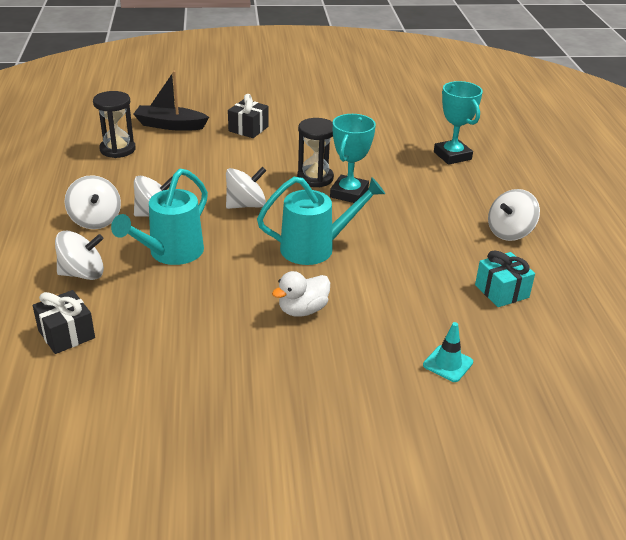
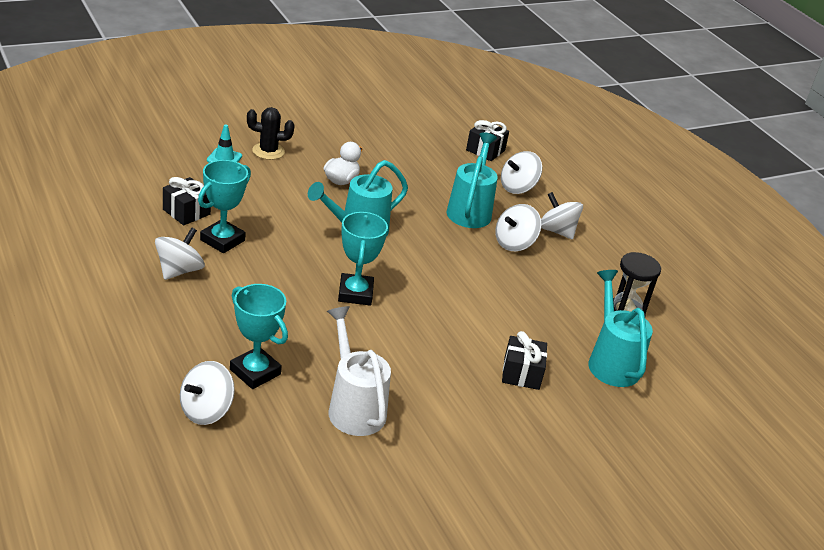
camera: 155 degrees right, 0 degrees up
black boat [133,71,209,131] -> turquoise watering can [588,270,653,387]
white spinning top [226,167,267,209] -> white spinning top moved to [180,361,235,425]
black hourglass [297,118,334,187] -> none
turquoise gift [475,250,535,307] -> black gift [163,177,211,225]
none -> turquoise trophy [198,160,251,253]
none -> black cactus [247,107,295,160]
none -> white watering can [327,306,391,436]

